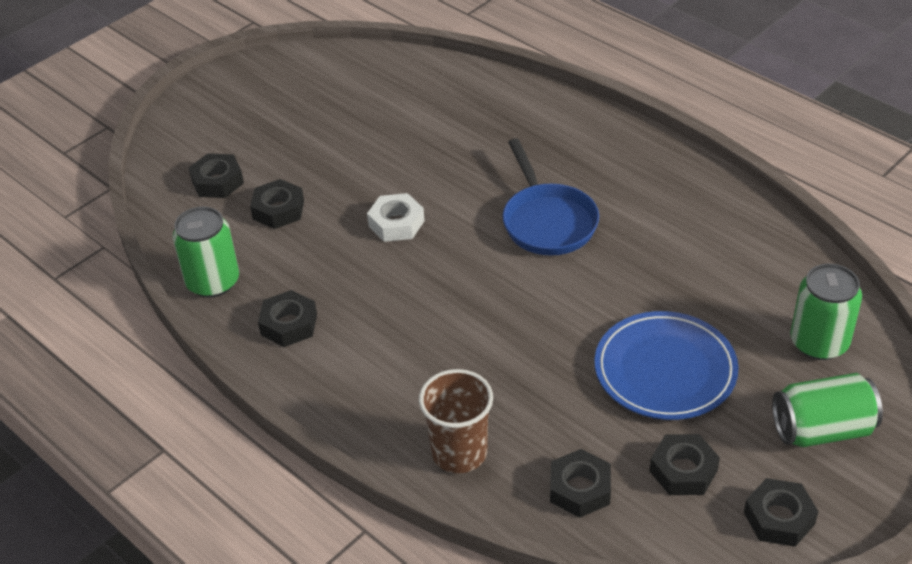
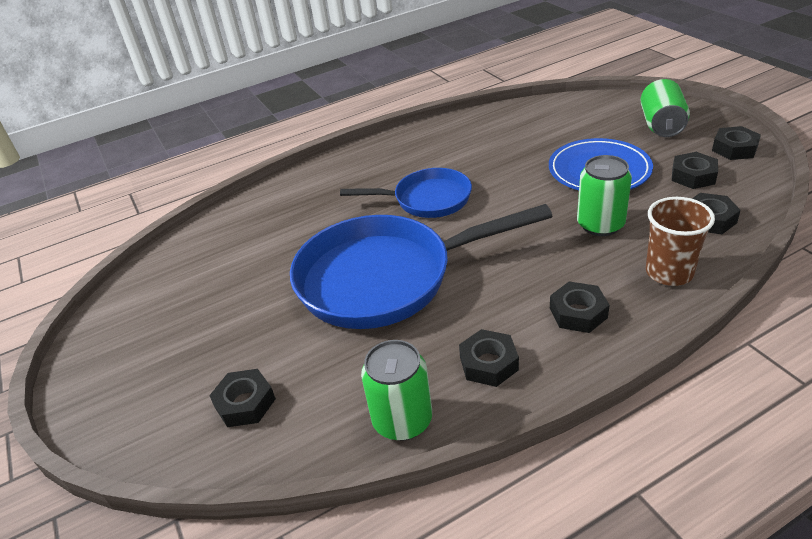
camera: 70 degrees left, 5 degrees down
black nut [250,179,304,229] -> black nut moved to [550,281,610,333]
white nut [367,193,425,242] -> blue pan [290,204,552,329]
green can [790,264,862,360] -> green can moved to [577,155,632,236]

